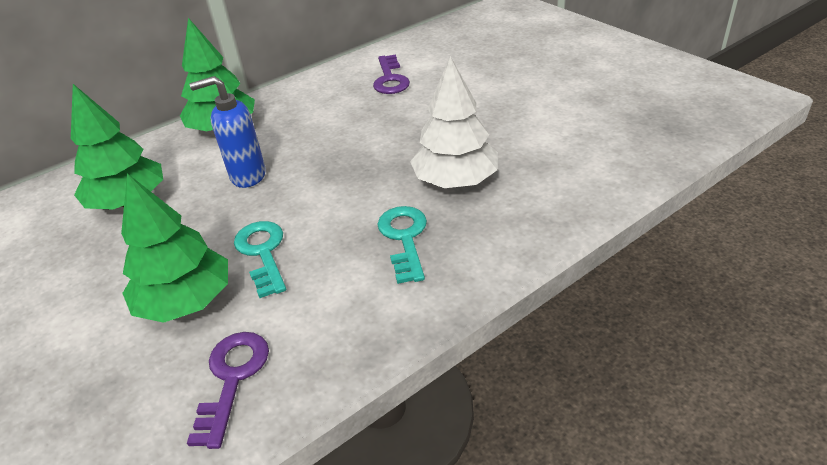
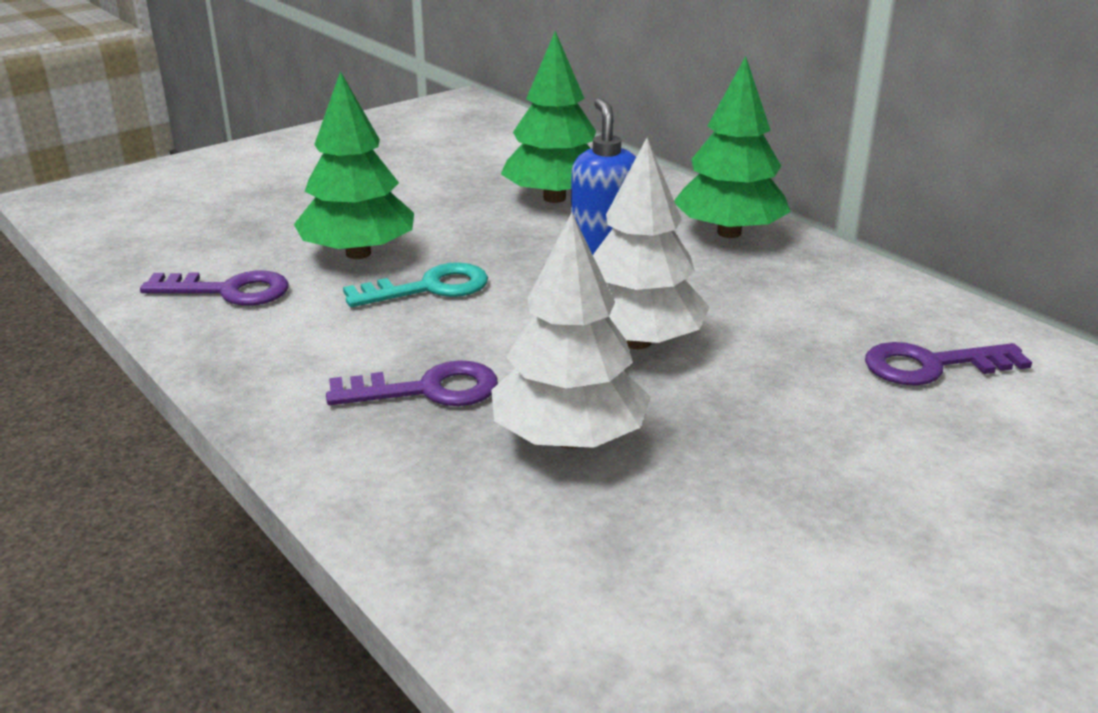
camera: 85 degrees right, 10 degrees down
turquoise key [377,206,427,284] -> purple key [326,360,498,406]
none -> white tree [593,138,710,349]

